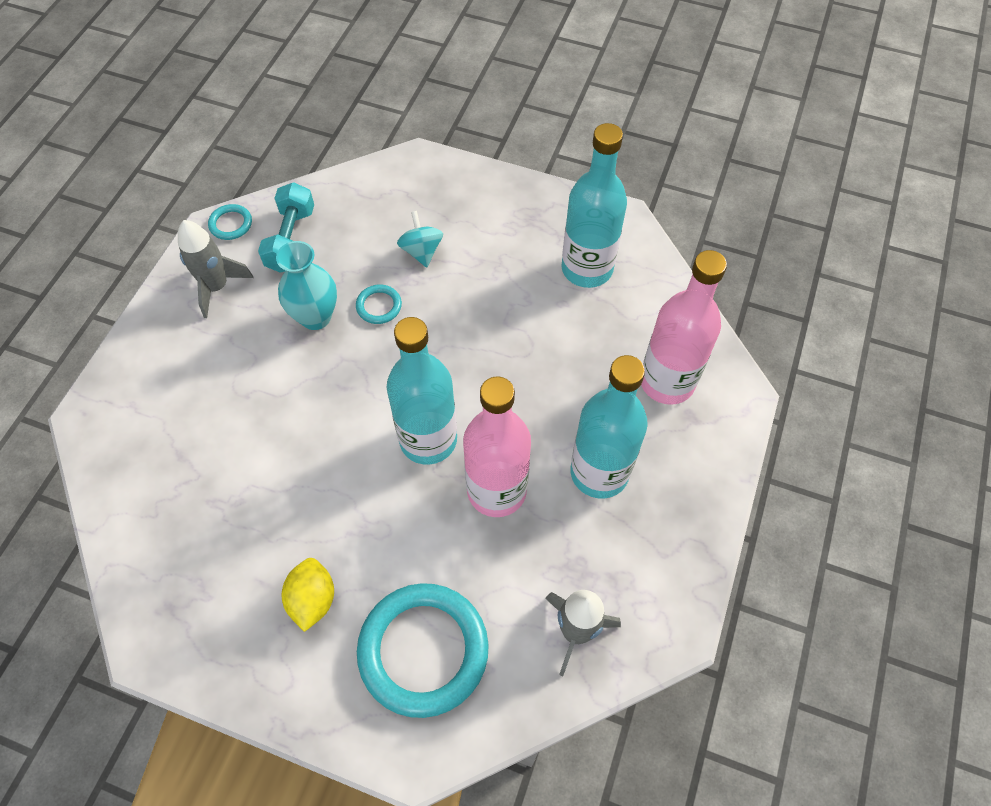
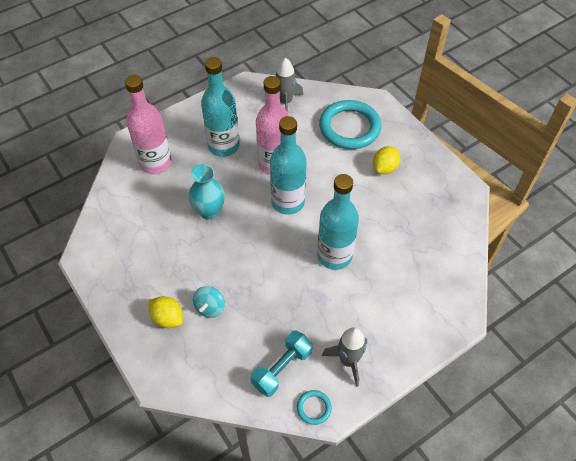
camera: 145 degrees left, 5 degrees down
turquoise vase [276,241,337,330] -> turquoise vase moved to [189,164,225,220]
turquoise ring [356,285,402,324] -> none
turquoise bottle [561,123,627,288] -> turquoise bottle moved to [317,174,359,270]
none -> yellow lemon [149,296,183,328]

